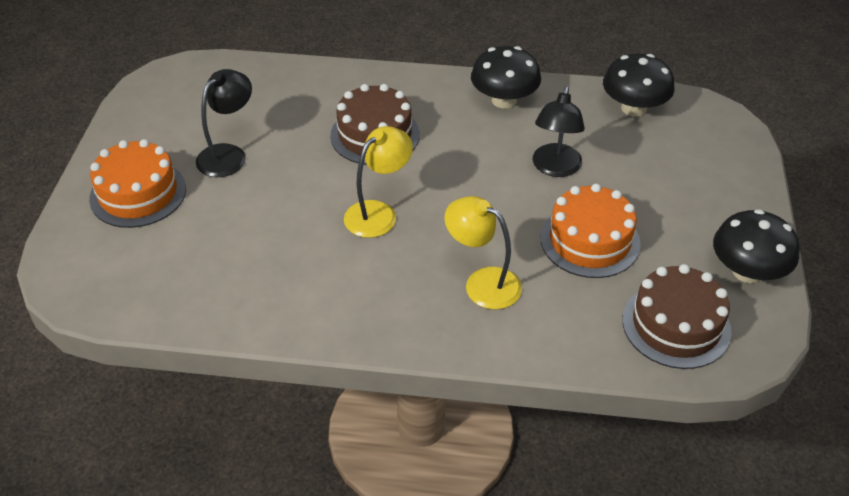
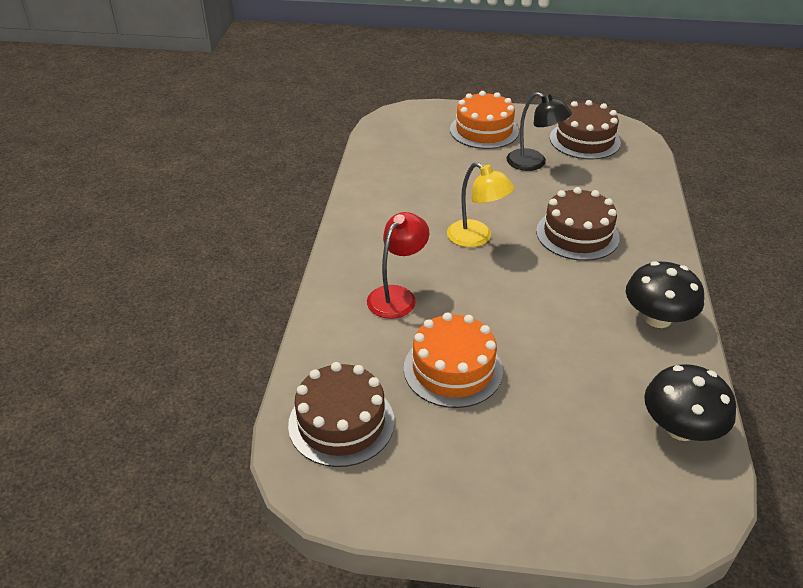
camera: 90 degrees right, 5 degrees down
yellow lamp [445,196,522,309] -> red lamp [367,212,429,319]
black lamp [533,86,585,177] -> none
black mushroom [713,209,800,283] -> none
none -> brown cake [550,100,621,160]

